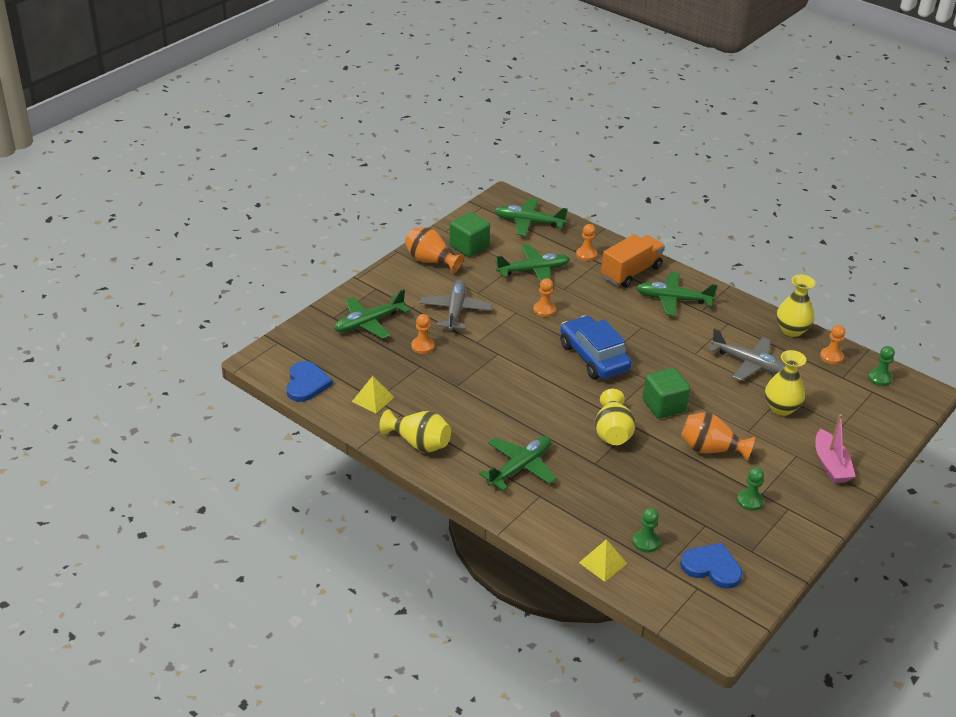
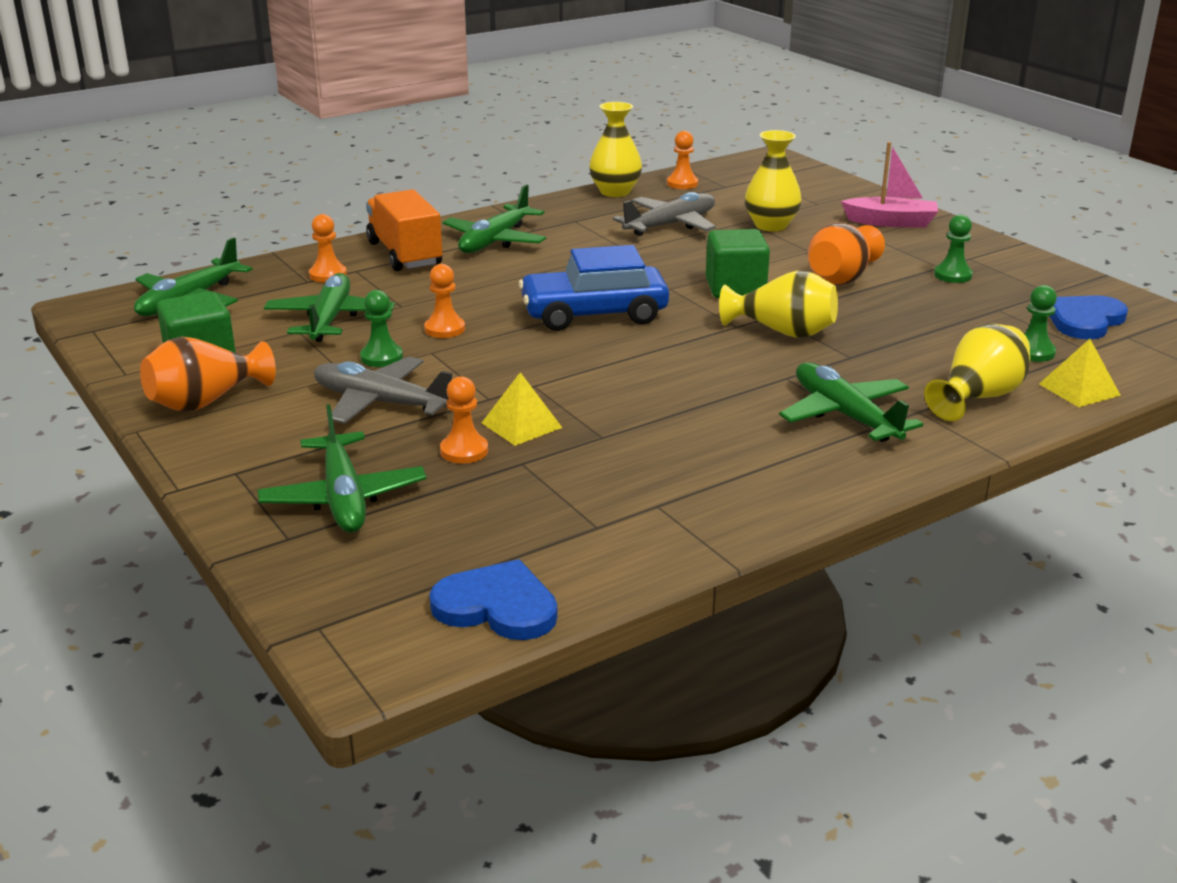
camera: 70 degrees left, 10 degrees down
yellow pyramid [352,376,394,413] -> yellow pyramid moved to [482,372,562,446]
yellow vase [379,410,451,452] -> yellow vase moved to [924,324,1030,421]
green pawn [868,346,895,386] -> green pawn moved to [360,290,403,367]

